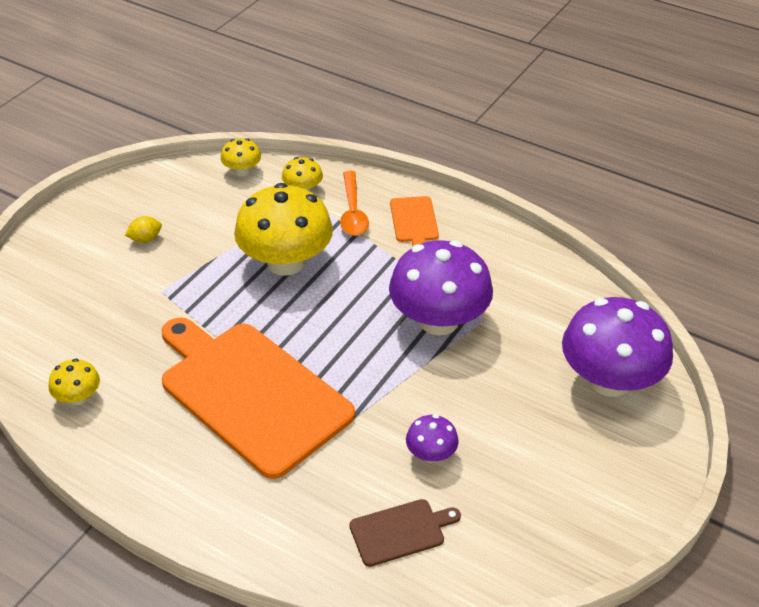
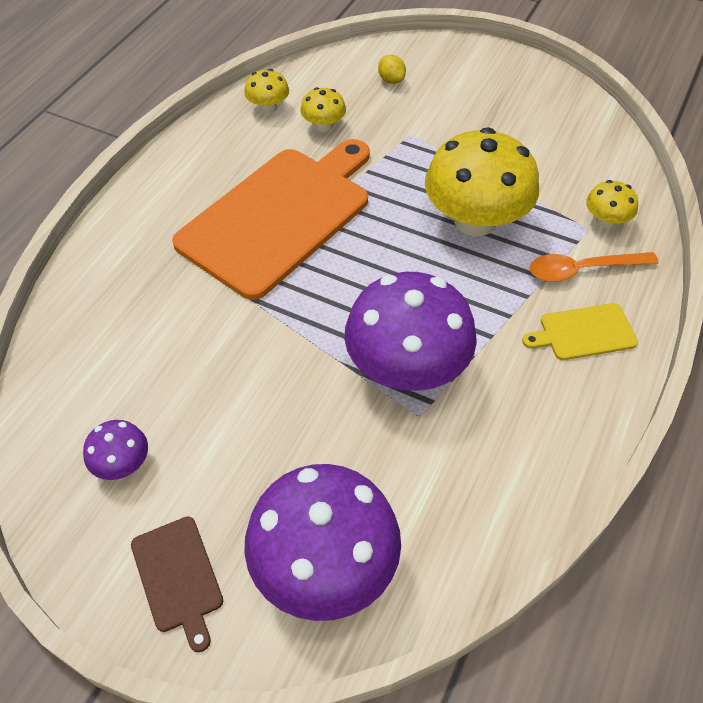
camera: 85 degrees right, 10 degrees up
yellow lemon [125,216,162,243] -> yellow lemon moved to [378,55,406,84]
yellow mushroom [221,139,261,176] -> yellow mushroom moved to [300,87,346,132]
brown cutting board [349,499,461,567] -> brown cutting board moved to [131,516,223,652]
orange cutting board [390,196,439,246] -> yellow cutting board [522,303,638,360]
purple mushroom [406,414,459,463] -> purple mushroom moved to [83,420,148,480]

